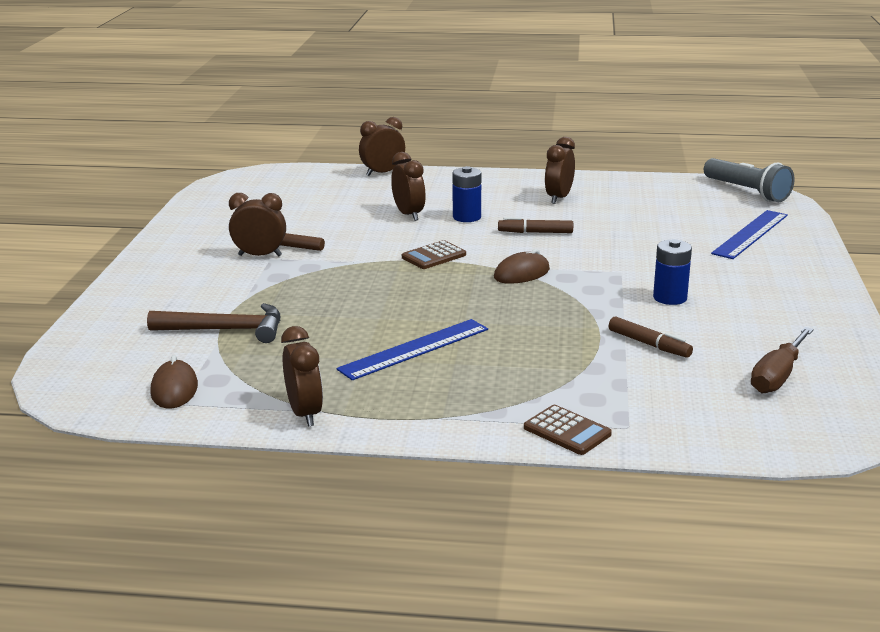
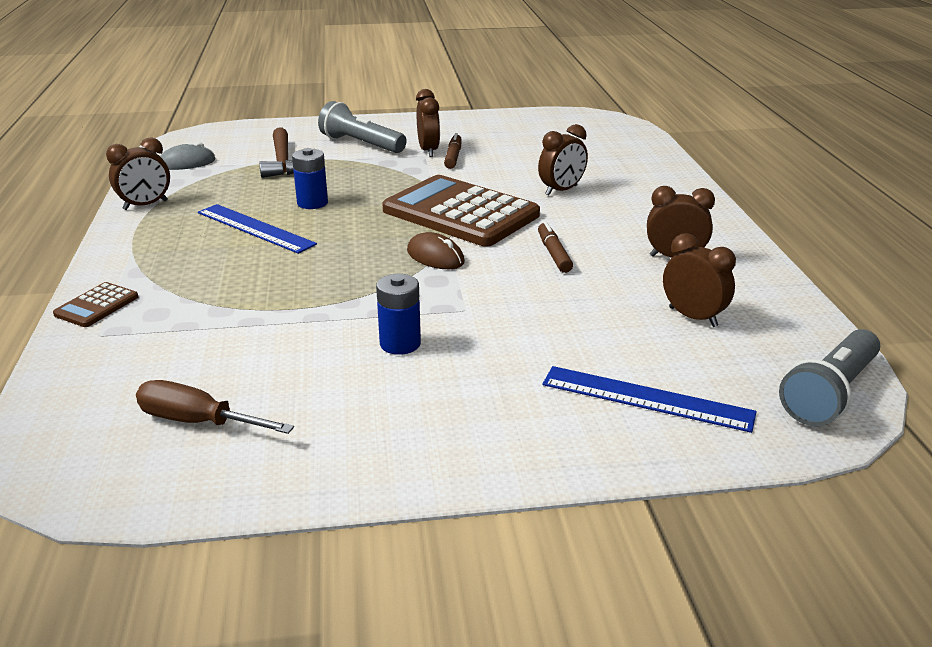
camera: 75 degrees right, 5 degrees up
brown mouse [151,355,198,409] -> grey mouse [160,142,215,170]
brown clock [359,117,405,176] -> brown clock moved to [663,233,736,327]
brown calculator [402,240,466,269] -> brown calculator [382,175,540,247], size x2.37
blue battery [452,166,481,222] -> blue battery moved to [292,148,328,209]
brown marker [609,316,693,358] -> none
none -> grey flashlight [318,101,407,153]

